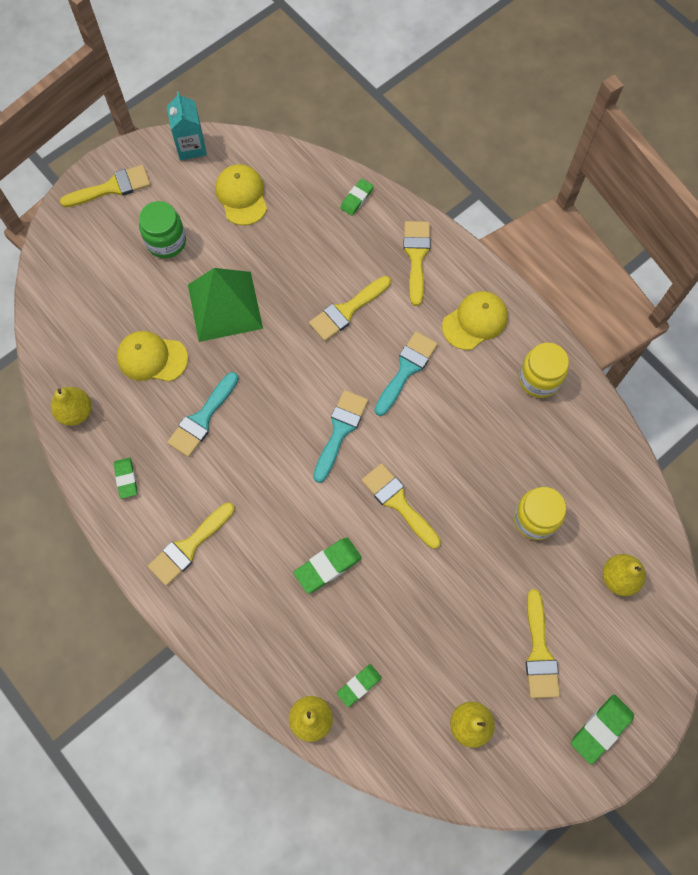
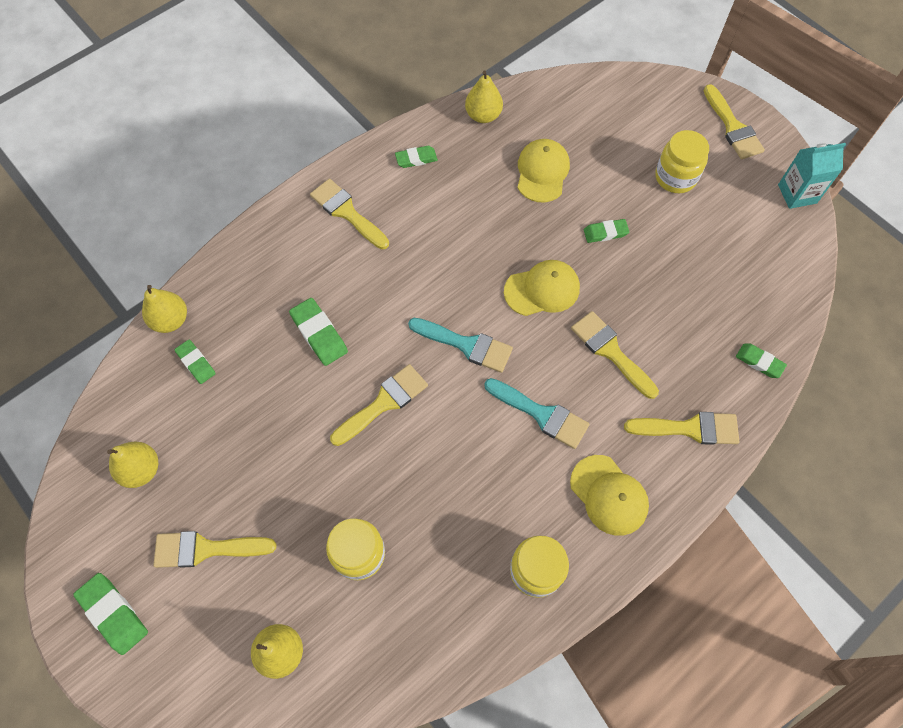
camera: 90 degrees right, 5 degrees down
green jar [139,201,186,258] -> yellow jar [655,130,709,193]
turquoise brush [167,372,239,457] -> none
green pyramid [188,268,263,342] -> green eraser [584,219,629,243]
yellow cap [215,164,267,226] -> yellow cap moved to [504,260,580,316]

